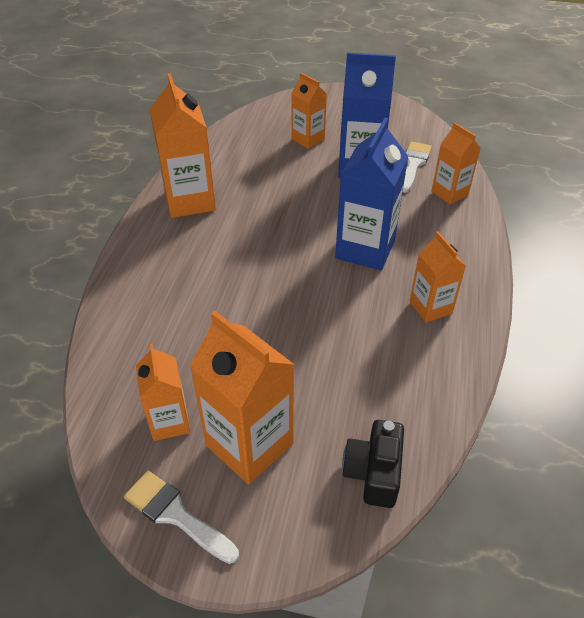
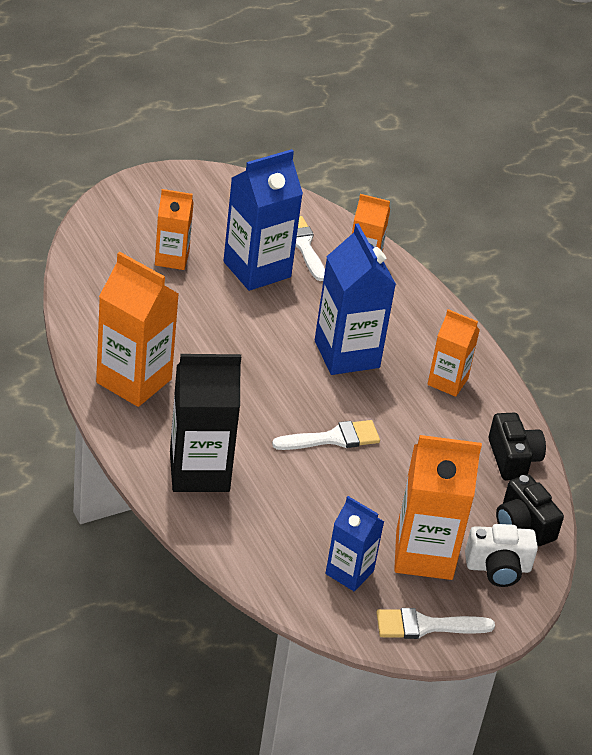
camera: 45 degrees left, 5 degrees down
orange carton [136,344,191,441] -> blue carton [326,496,384,591]
none -> black carton [170,354,241,492]
none -> white brush [272,420,380,450]
none -> white camera [465,524,538,587]
none -> black camera [489,413,546,480]

